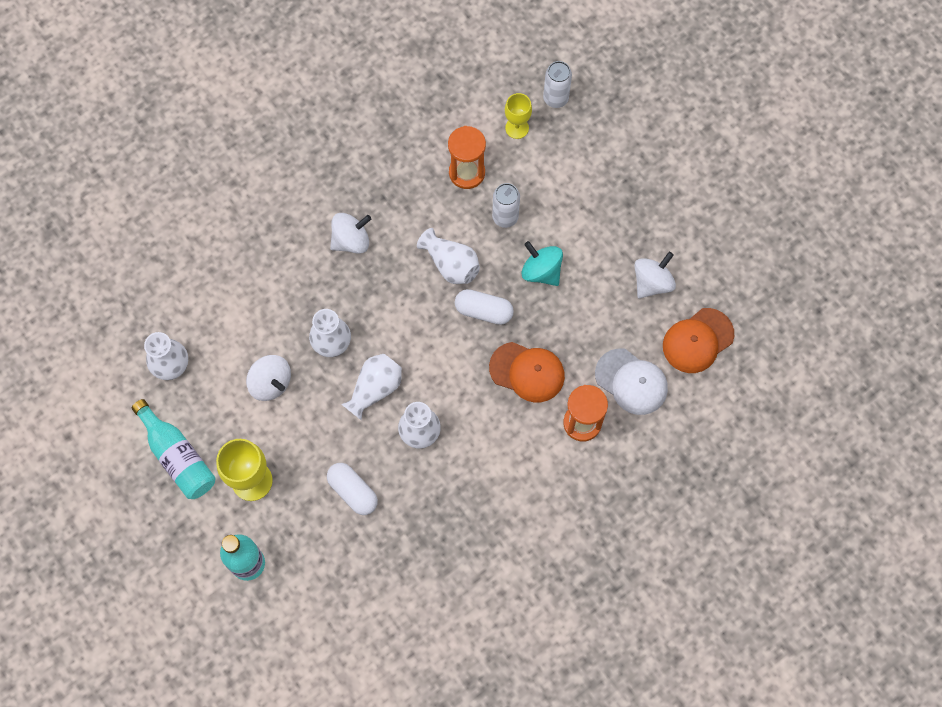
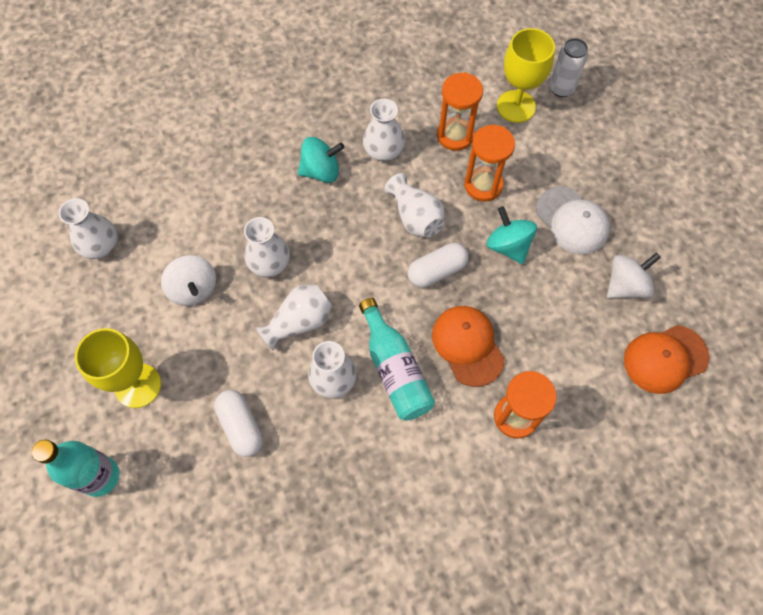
camera: 15 degrees right, 5 degrees down
turquoise bottle [132,399,216,499] -> turquoise bottle moved to [359,298,435,421]
white spinning top [330,213,371,254] -> turquoise spinning top [298,137,344,183]
white capsule [455,289,514,325] -> white capsule turned 60 degrees counterclockwise [408,243,469,288]
orange cap [489,342,565,403] -> orange cap turned 150 degrees counterclockwise [432,306,505,387]
white can [492,183,520,228] -> orange hourglass [464,125,515,202]
yellow goblet [505,93,532,139] -> yellow goblet [497,28,555,123], size x1.61
white cap [595,348,668,415] -> white cap moved to [536,187,610,254]
none -> white vase [363,99,405,161]

